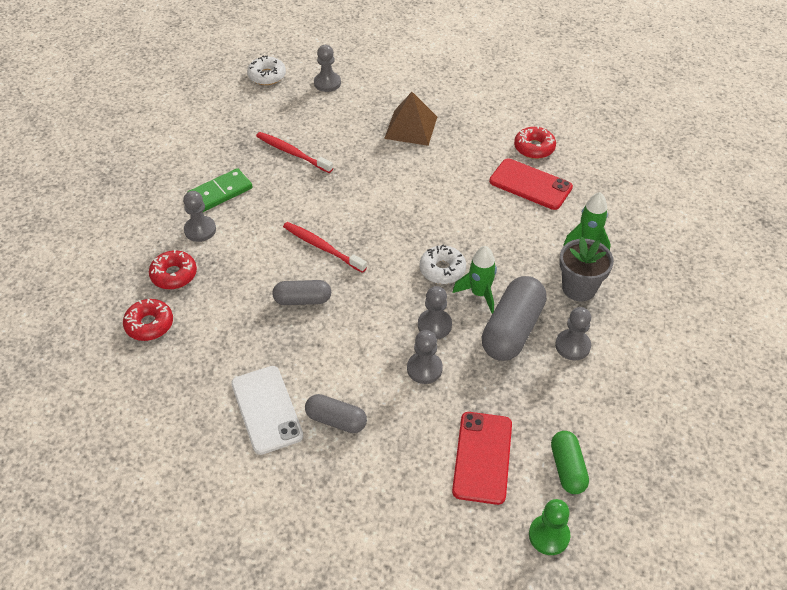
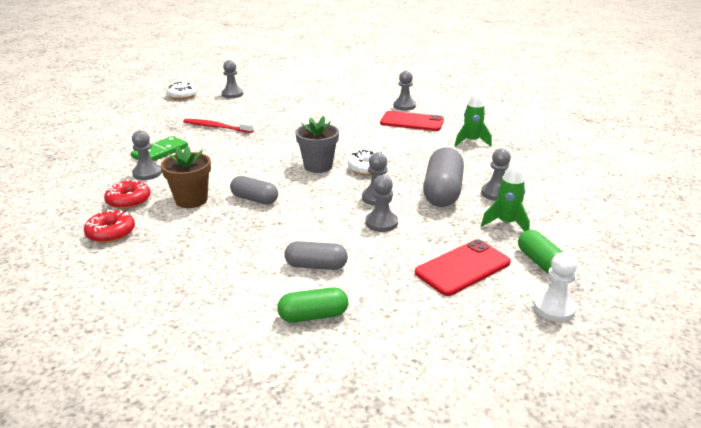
camera: 15 degrees left, 20 degrees down
white phone [231,366,303,455] -> none
grey capsule [272,280,331,305] -> grey capsule turned 45 degrees clockwise [230,176,278,205]
red toothbrush [283,222,367,273] -> none
brown pyramid [384,92,437,146] -> none
red phone [452,412,512,505] -> red phone turned 60 degrees clockwise [415,239,511,296]
green rocket [453,246,497,314] -> green rocket moved to [481,161,530,231]
red donut [514,126,556,159] -> grey pawn [393,70,416,111]
green pawn [529,499,570,555] -> white pawn [534,252,577,322]
grey flower pot [559,237,614,302] -> grey flower pot moved to [295,116,339,173]
none -> brown flower pot [161,145,211,208]
none -> green capsule [277,287,348,323]

